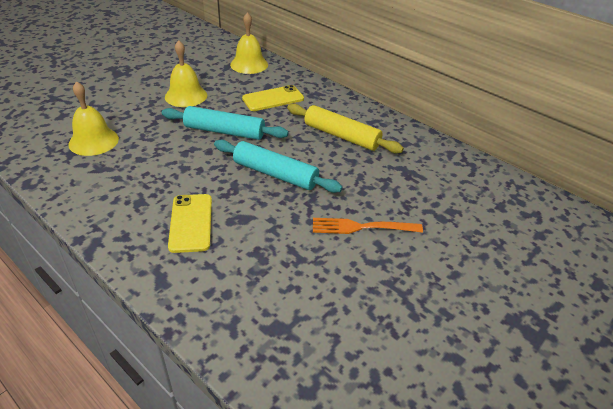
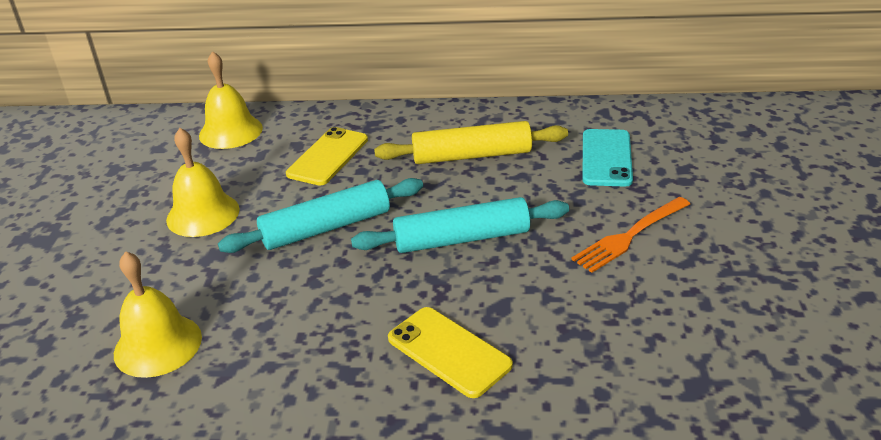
camera: 35 degrees left, 5 degrees down
none -> turquoise phone [583,129,633,187]

